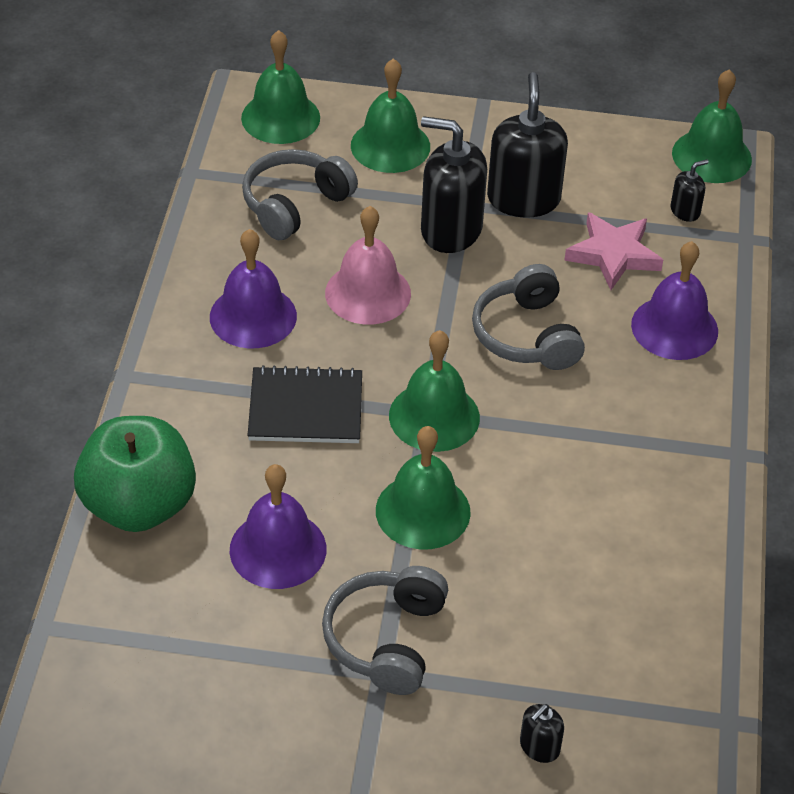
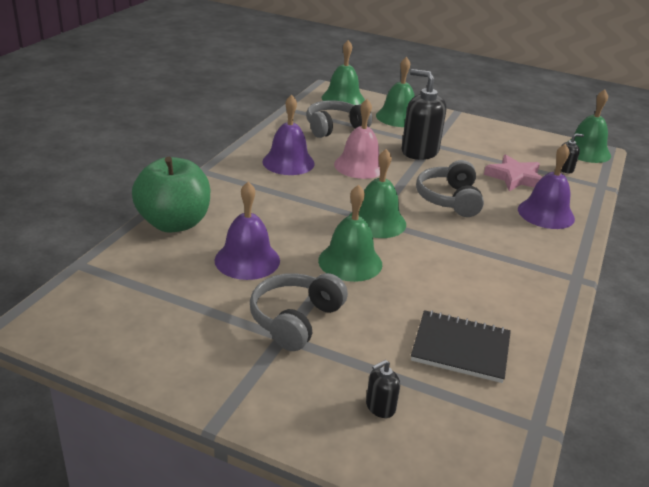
camera: 15 degrees right, 15 degrees down
black notebook [247,365,362,443] -> black notebook moved to [411,310,511,383]
black soap dispenser [487,72,568,218] -> none

